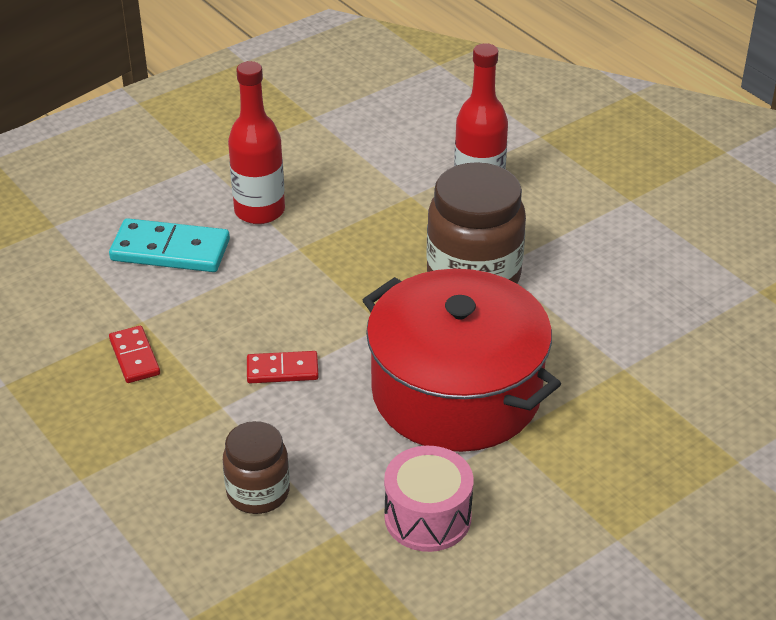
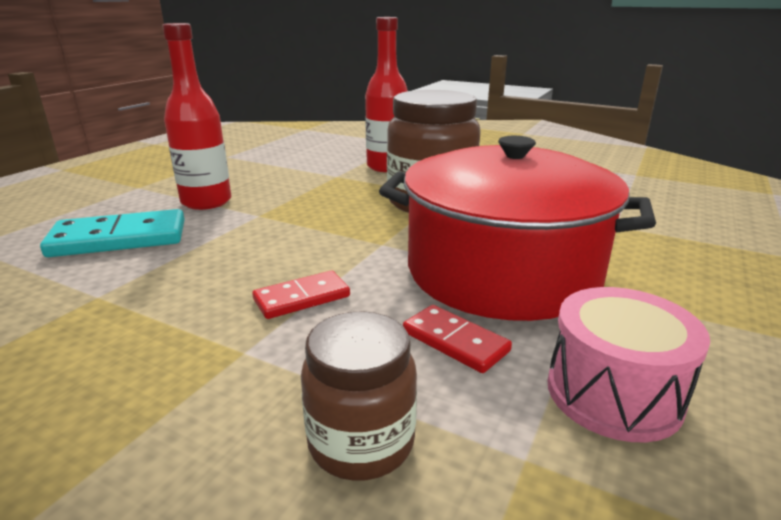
camera: 25 degrees left, 15 degrees down
red domino [109,326,160,383] -> red domino moved to [403,305,512,373]

